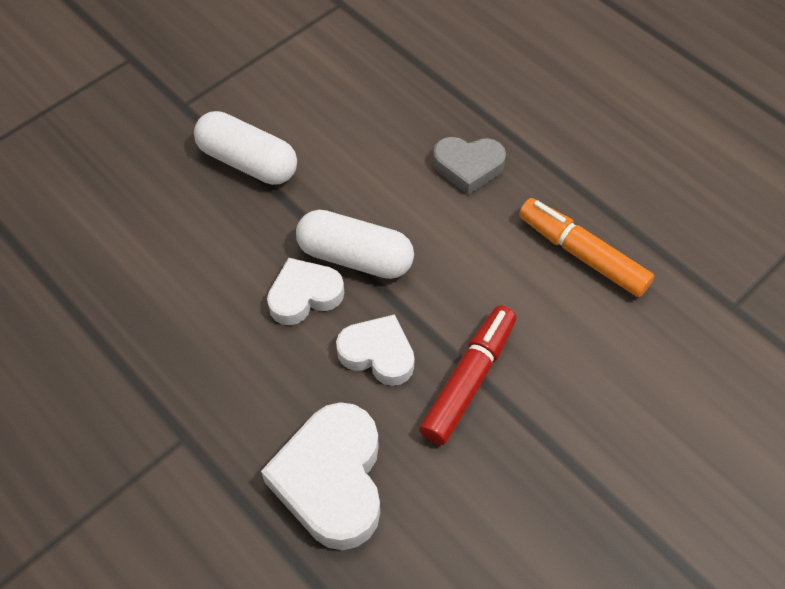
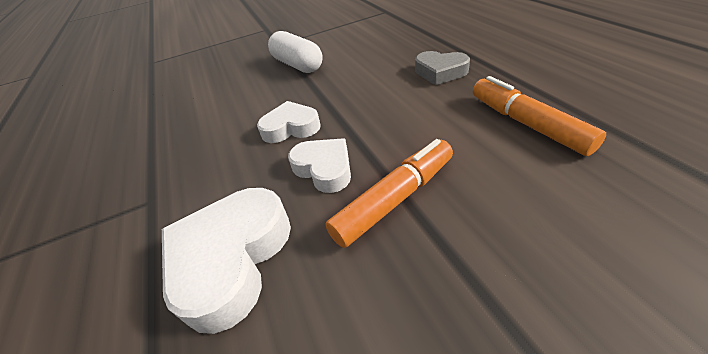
camera: 25 degrees right, 15 degrees down
white capsule [296,210,414,279] -> none
red marker [419,305,516,445] -> orange marker [325,139,453,248]

